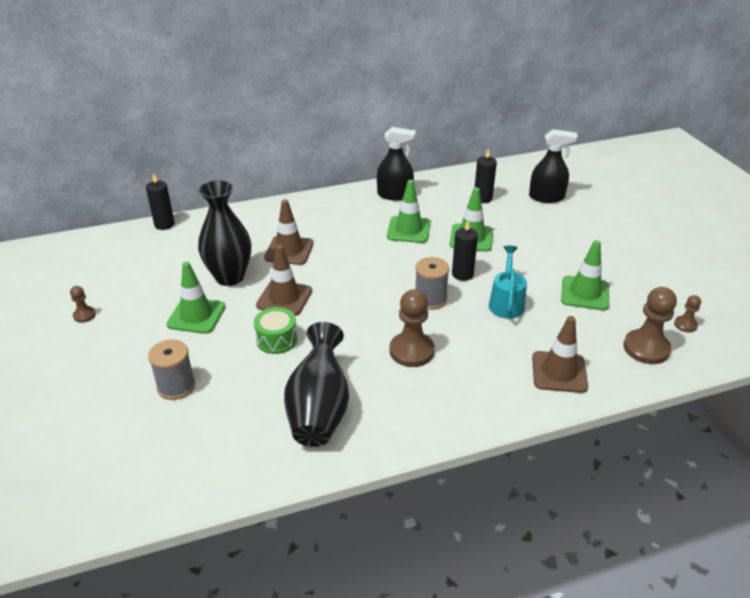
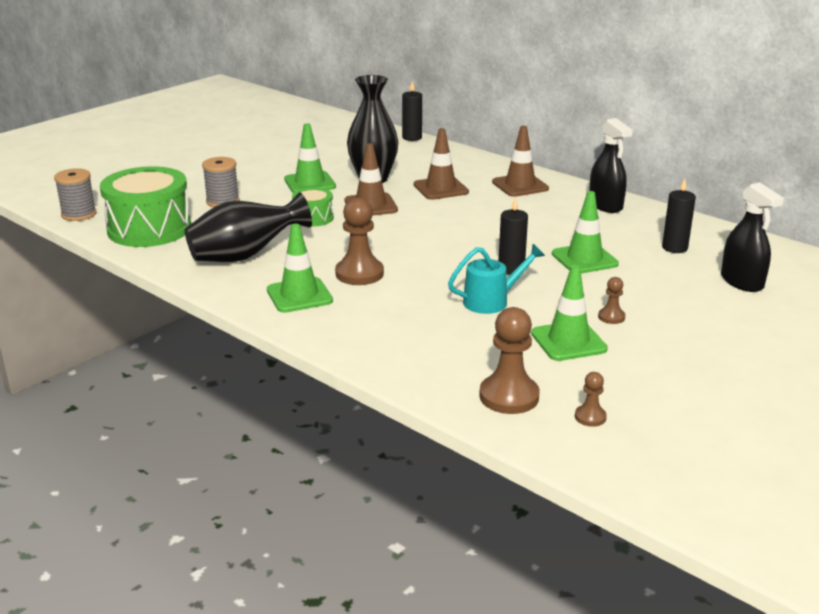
camera: 60 degrees right, 10 degrees down
brown pawn [70,286,96,323] -> brown pawn moved to [598,277,625,324]
green traffic cone [387,180,431,243] -> green traffic cone moved to [267,224,333,313]
grey spool [415,257,450,310] -> grey spool moved to [54,168,96,221]
brown traffic cone [532,316,588,393] -> brown traffic cone moved to [492,126,549,197]
none -> green drum [100,166,191,247]

